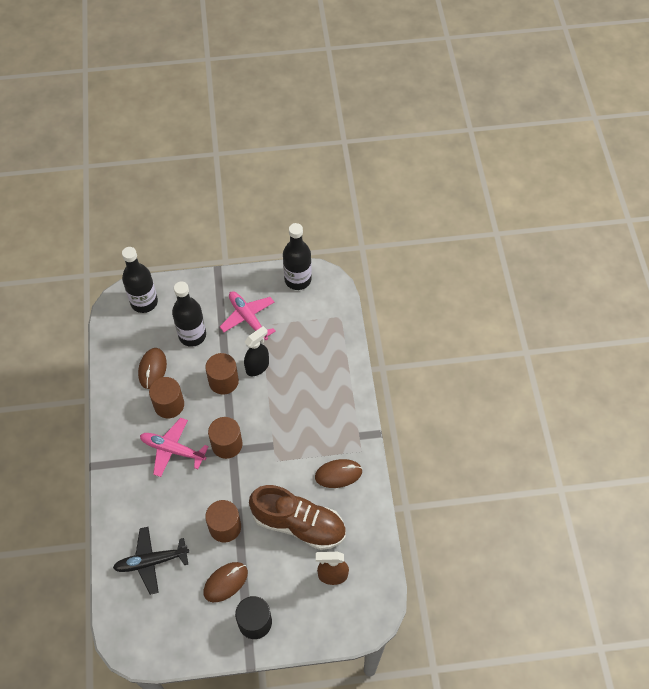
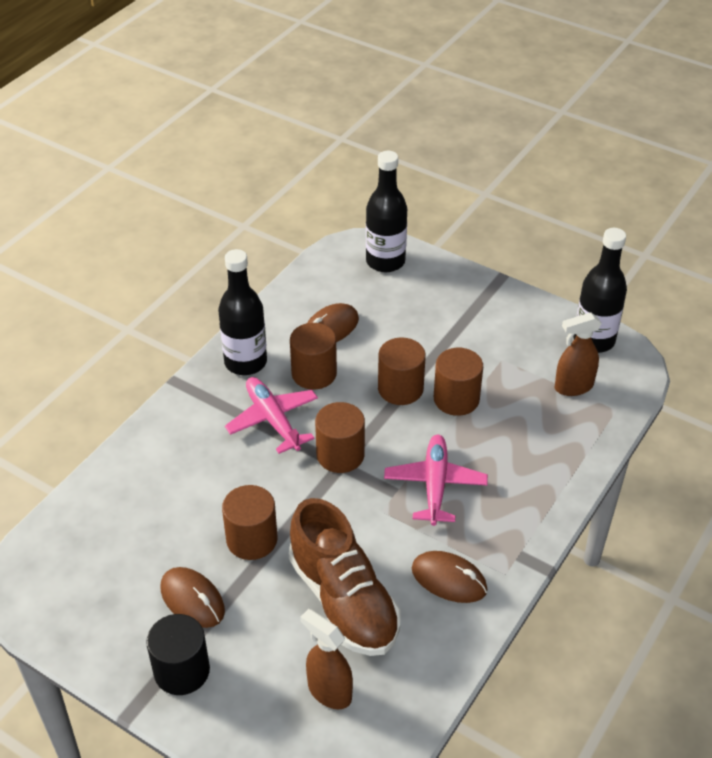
camera: 40 degrees right, 15 degrees down
black plane [113,527,189,595] -> none
black bottle [172,281,206,347] -> black bottle moved to [218,249,267,375]
brown mouse [203,562,248,602] -> brown mouse turned 45 degrees clockwise [161,567,225,628]
pink plane [220,291,276,340] -> pink plane moved to [384,435,488,526]
black spray bottle [244,326,269,376] -> brown cylinder [434,348,483,416]
none -> brown spray bottle [554,312,602,396]

